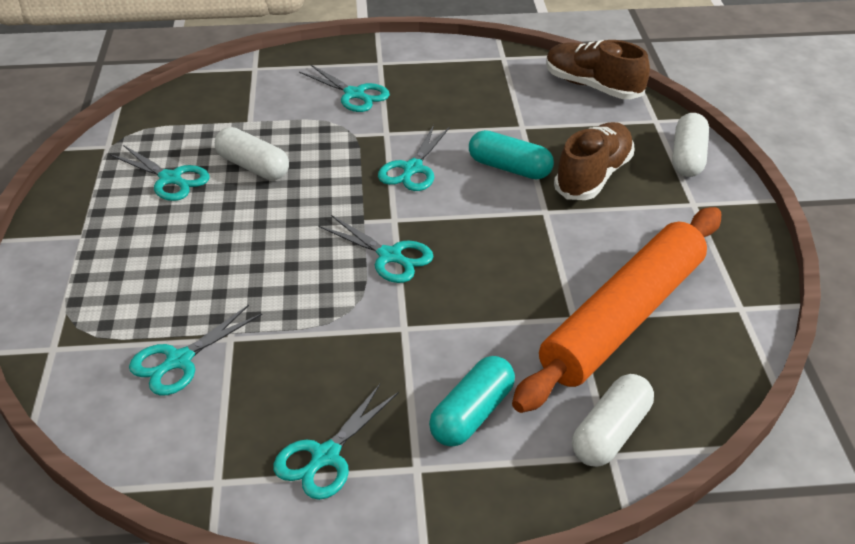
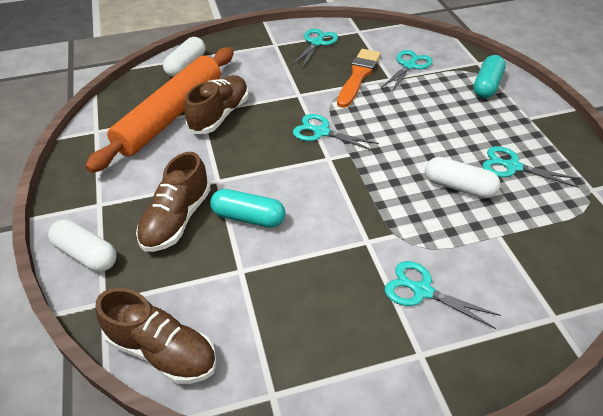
camera: 170 degrees right, 5 degrees up
turquoise scissors [378,125,450,191] -> none
turquoise capsule [429,356,515,447] -> turquoise capsule moved to [473,55,506,98]
white capsule [672,113,709,177] -> white capsule turned 60 degrees counterclockwise [48,219,117,272]
none -> brown shoe [184,75,249,134]
none -> orange brush [337,49,381,108]

